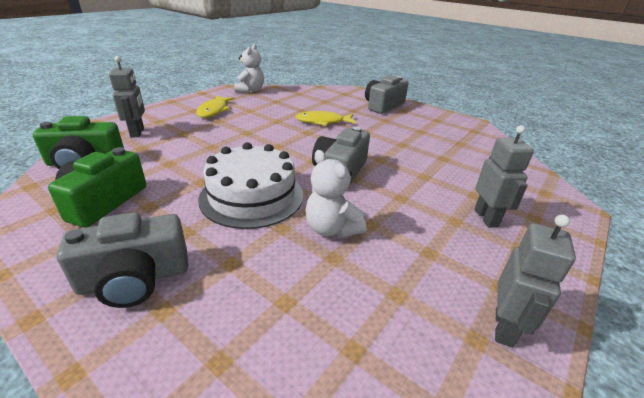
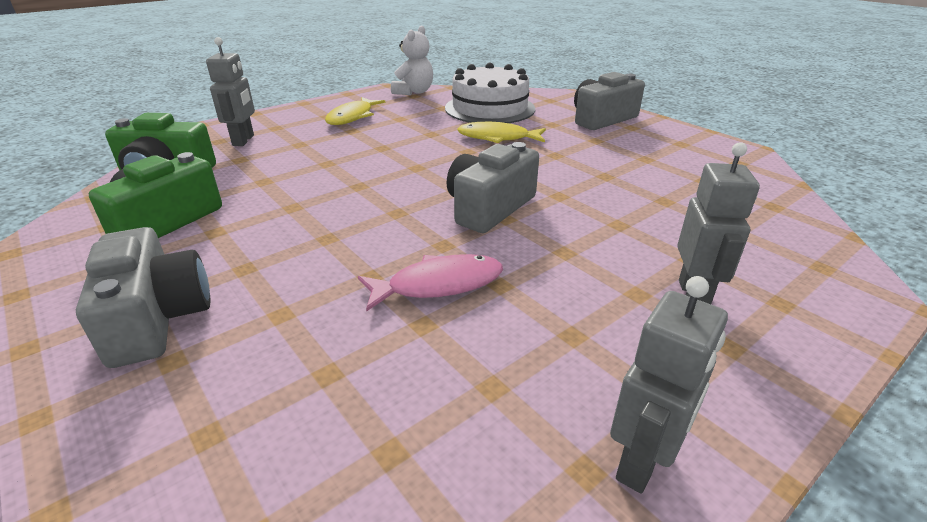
camera: 15 degrees right, 0 degrees up
grey camera [57,212,188,308] -> grey camera turned 105 degrees counterclockwise [76,227,211,368]
white cake [198,142,303,229] -> white cake moved to [445,63,535,123]
white teddy bear [305,150,366,238] -> pink fish [358,254,503,311]

